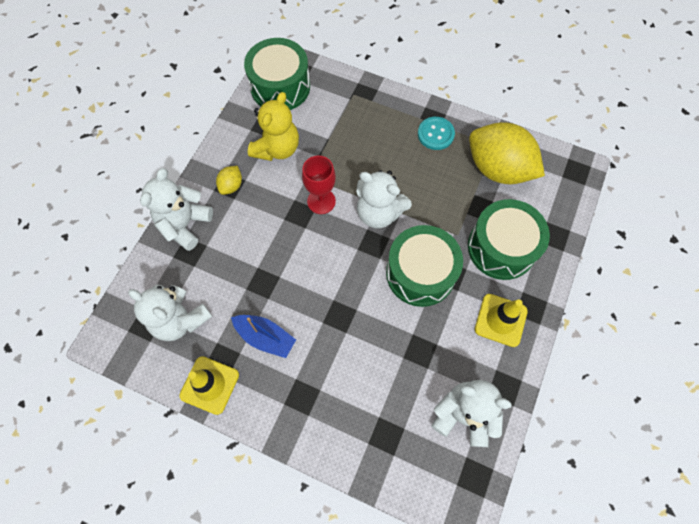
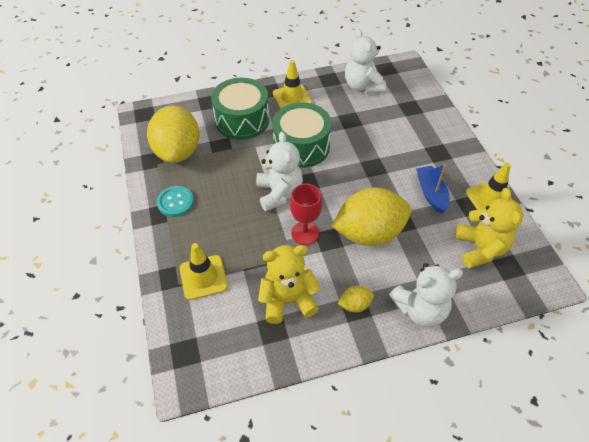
camera: 130 degrees left, 15 degrees down
white teddy bear [128,285,212,341] -> yellow teddy bear [455,188,523,268]
green drum [244,38,310,110] -> none
none -> yellow traffic cone [179,243,228,300]
none -> yellow lemon [331,187,411,246]

